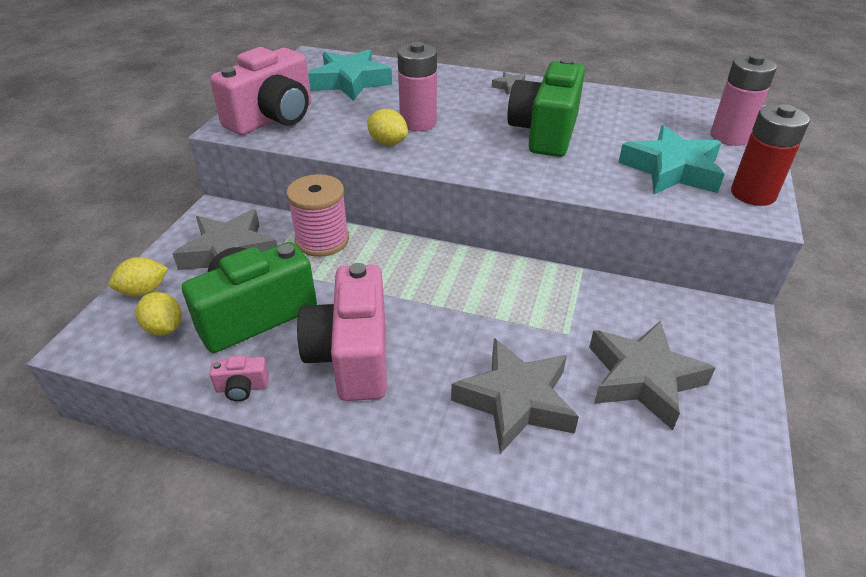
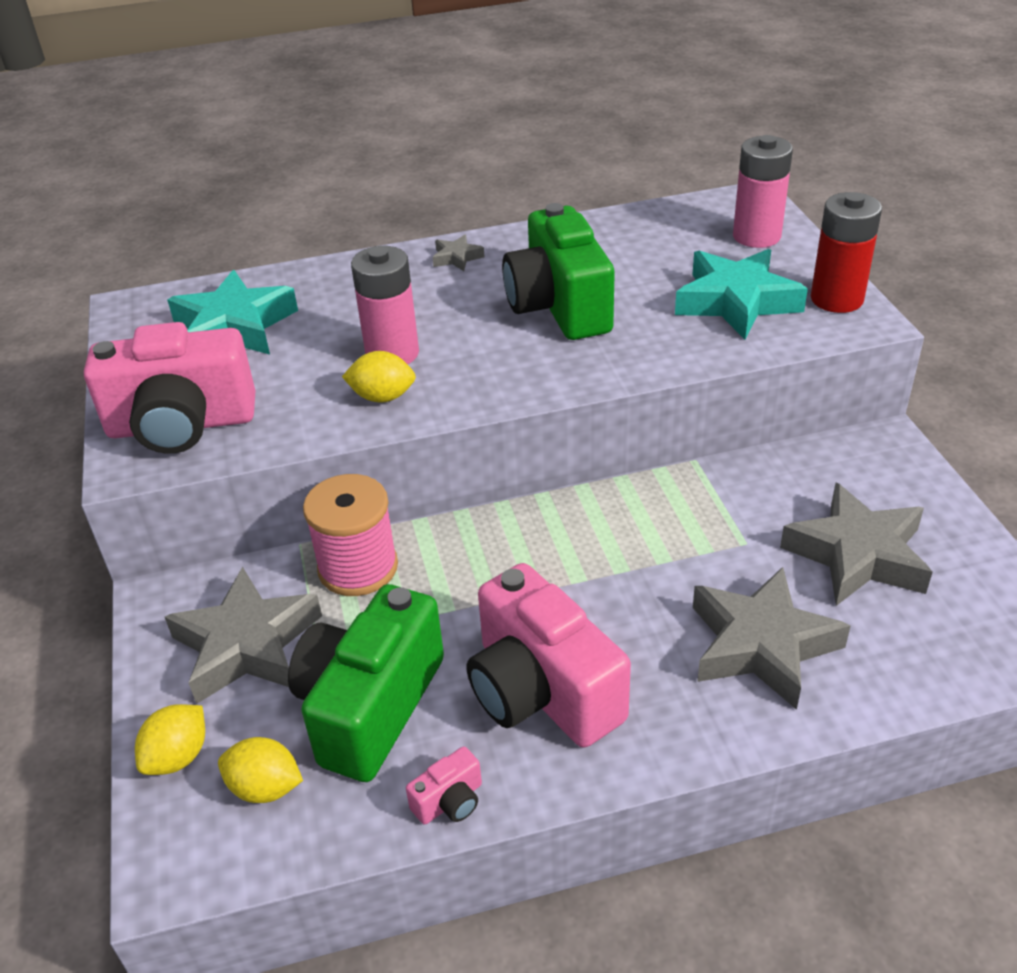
camera: 30 degrees left, 0 degrees up
pink camera [210,47,311,135] -> pink camera turned 75 degrees clockwise [84,322,255,454]

